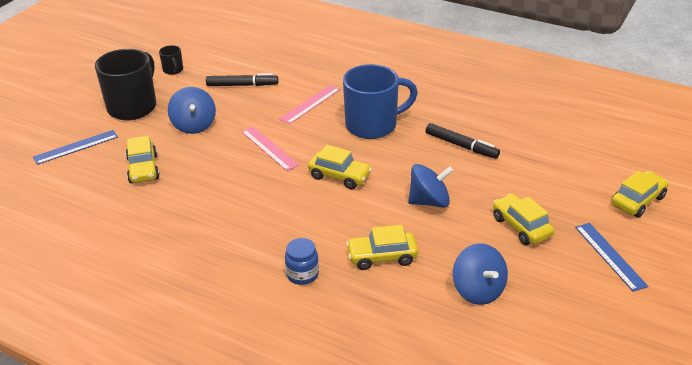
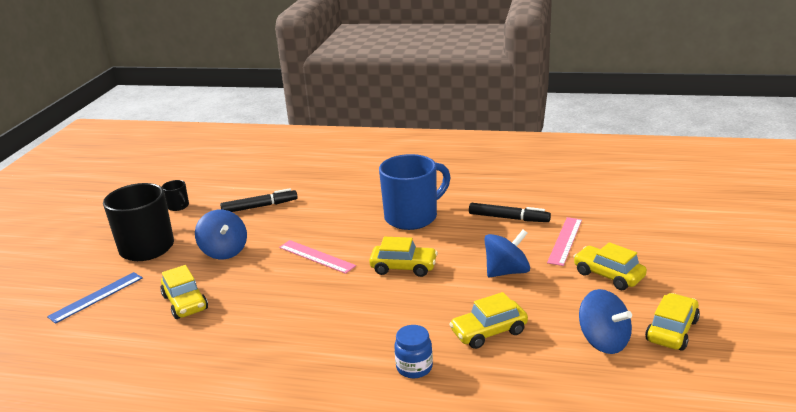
camera: 15 degrees left, 10 degrees down
pink ruler [279,85,340,124] -> pink ruler moved to [547,217,582,266]
blue ruler [575,223,648,292] -> none
yellow car [611,171,669,218] -> yellow car moved to [645,293,700,351]

